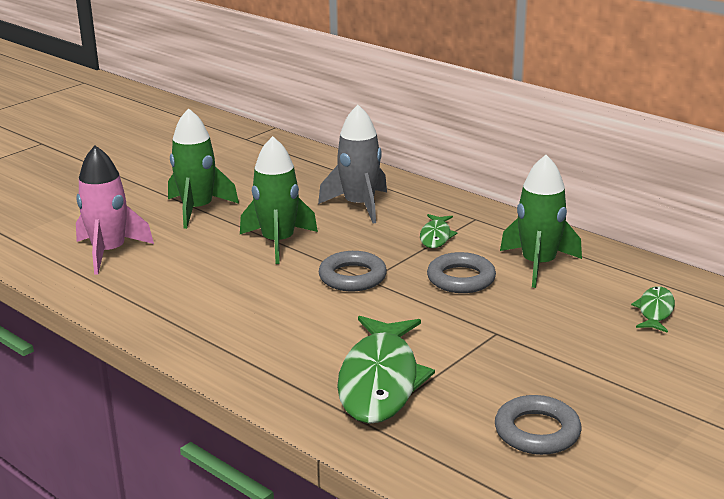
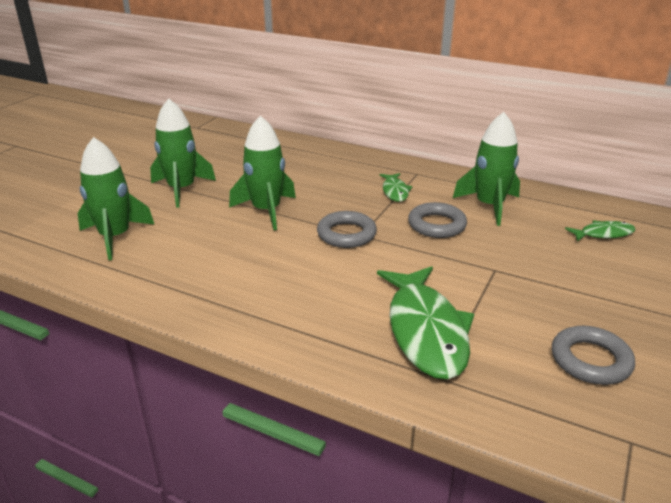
camera: 15 degrees left, 5 degrees up
pink rocket [76,145,154,275] -> green rocket [78,137,155,260]
grey rocket [318,105,387,224] -> none
green fish [631,286,675,333] -> green fish turned 75 degrees clockwise [565,220,636,242]

